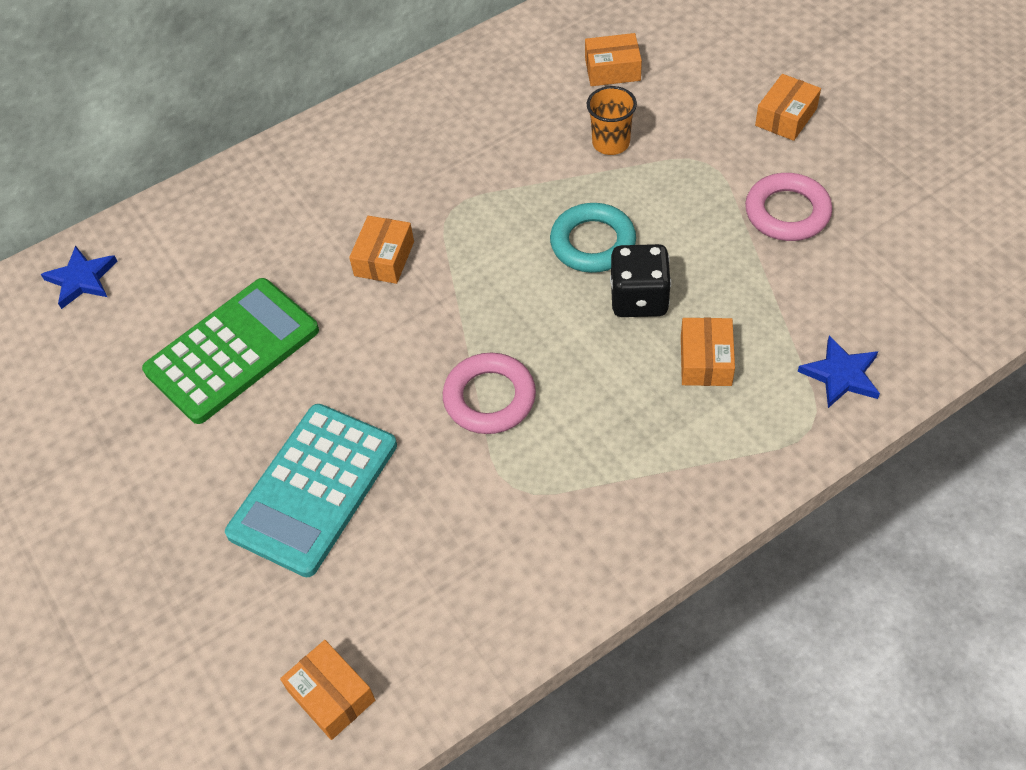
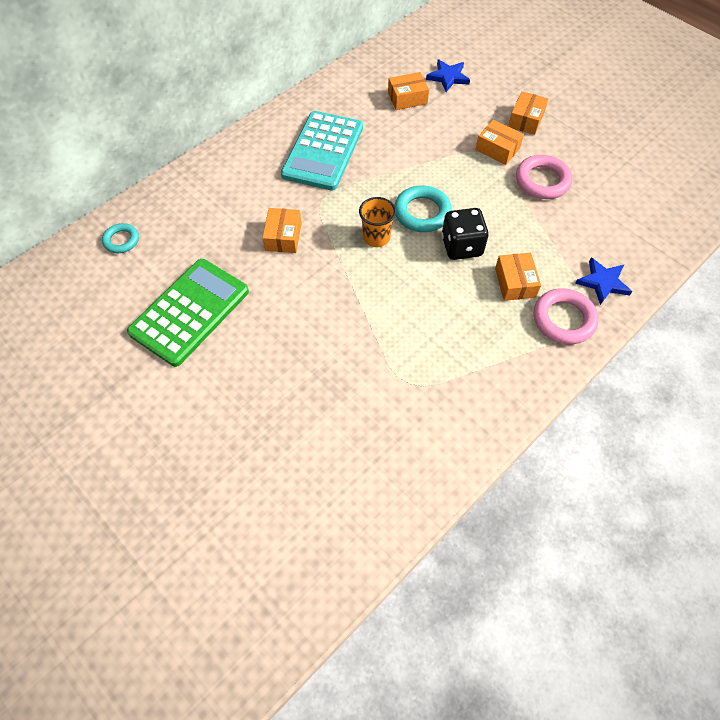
camera: 15 degrees left, 5 degrees up
blue star [41,245,118,309] -> blue star moved to [426,59,470,92]
turquoise calculator [225,404,397,578] -> turquoise calculator moved to [281,111,363,191]
orange box [280,640,375,740] -> orange box moved to [475,120,524,165]
pink ring [443,353,536,434] -> pink ring moved to [534,288,599,344]
orange cup [587,86,637,155] -> orange cup moved to [359,197,396,247]
none -> turquoise ring [102,223,139,253]

